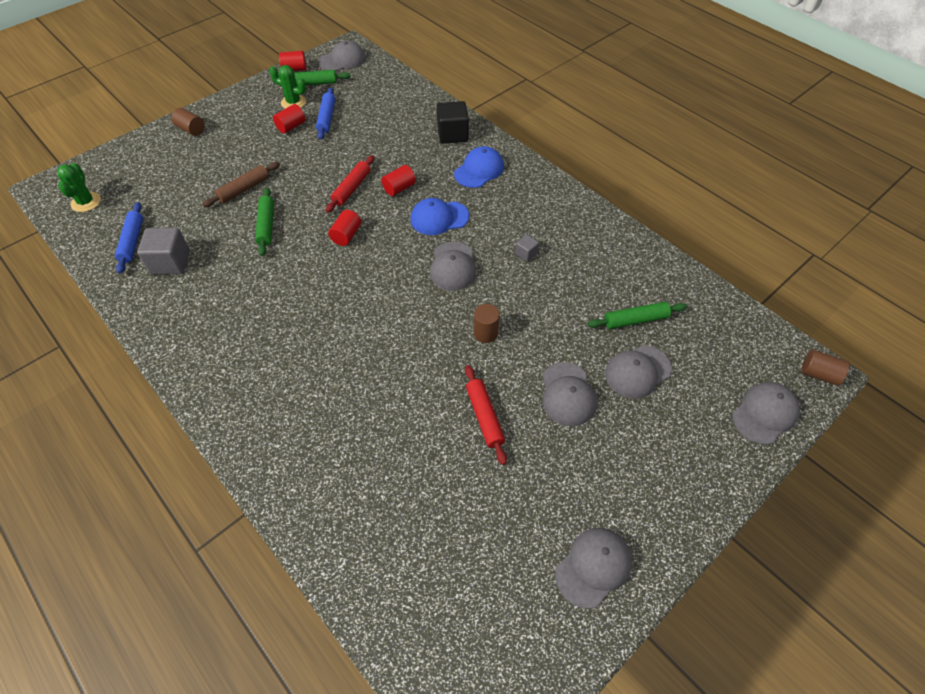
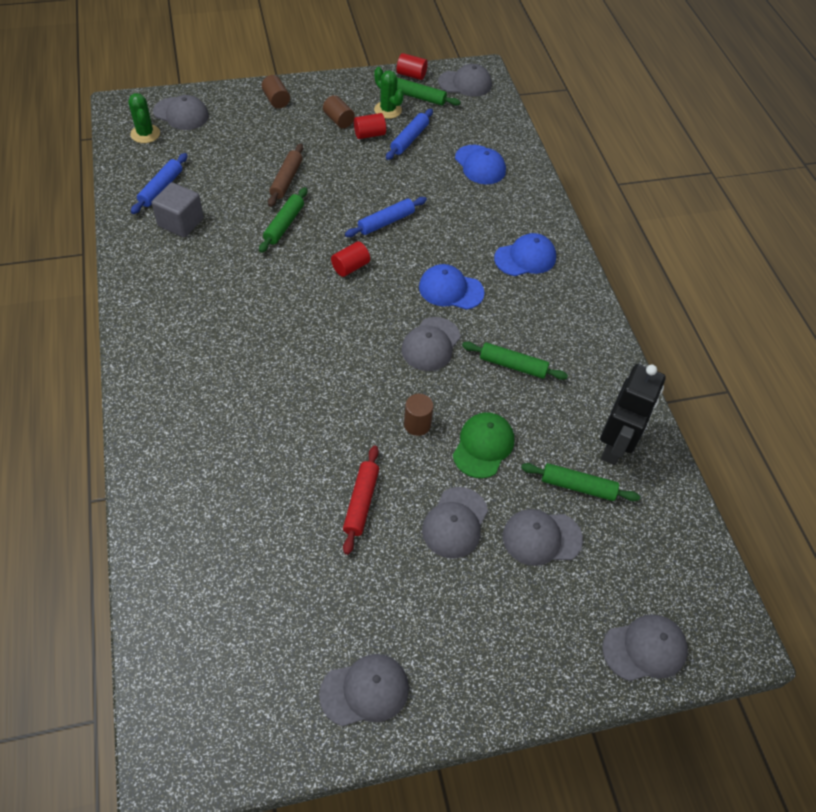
camera: 25 degrees right, 0 degrees up
green cactus [57,163,101,212] -> green cactus turned 45 degrees counterclockwise [128,93,160,143]
brown rolling pin [202,162,280,207] -> brown rolling pin turned 60 degrees counterclockwise [268,144,303,207]
red rolling pin [326,155,375,213] -> blue rolling pin [345,197,427,237]
red cylinder [381,165,416,196] -> none
black cube [437,101,469,144] -> none
grey cube [515,234,539,262] -> green rolling pin [462,342,568,380]
brown cylinder [801,350,850,386] -> brown cylinder moved to [323,95,355,129]
none -> grey cap [153,95,209,130]
none -> green cap [453,412,514,478]
none -> blue cap [455,145,506,184]
none -> black robot [600,364,666,465]

